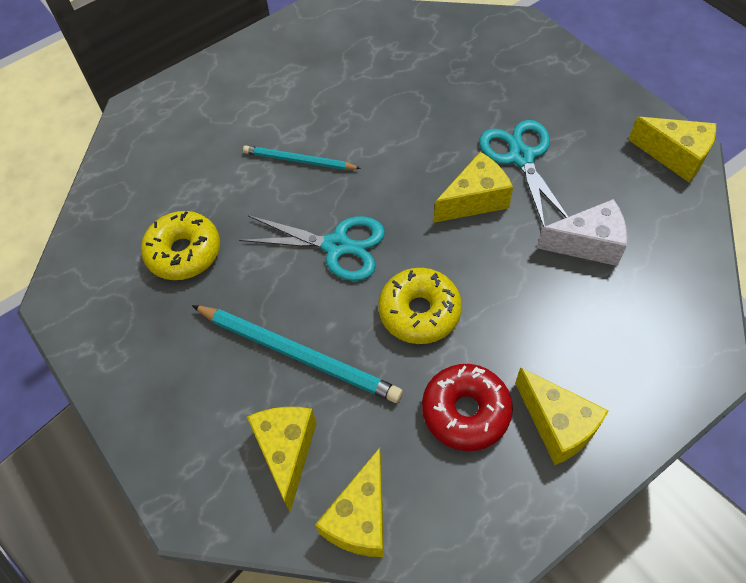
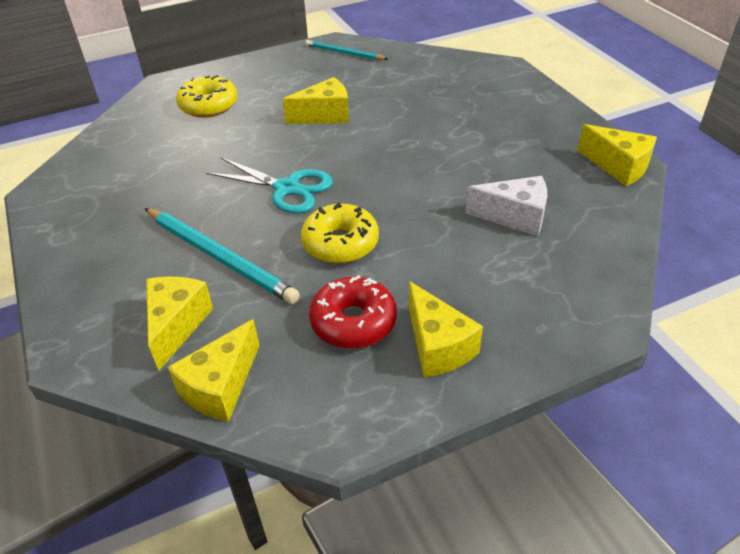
camera: 10 degrees right, 15 degrees down
yellow donut [141,211,220,280] -> yellow donut moved to [176,75,238,118]
turquoise pencil [243,146,361,170] -> turquoise pencil moved to [305,40,388,60]
yellow cheese [434,152,513,223] -> yellow cheese moved to [282,77,349,124]
turquoise scissors [479,120,568,227] -> none

